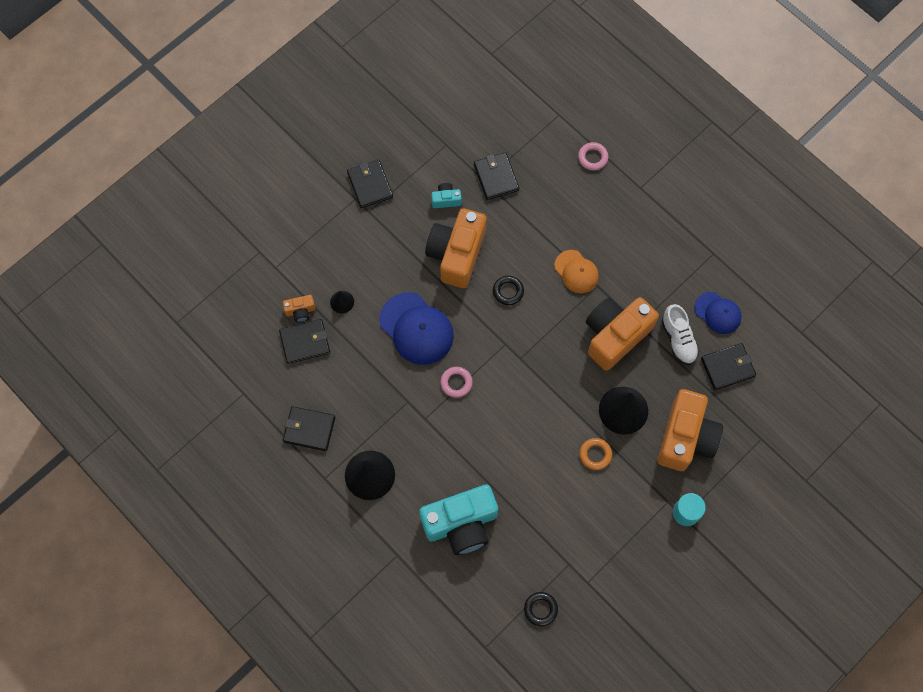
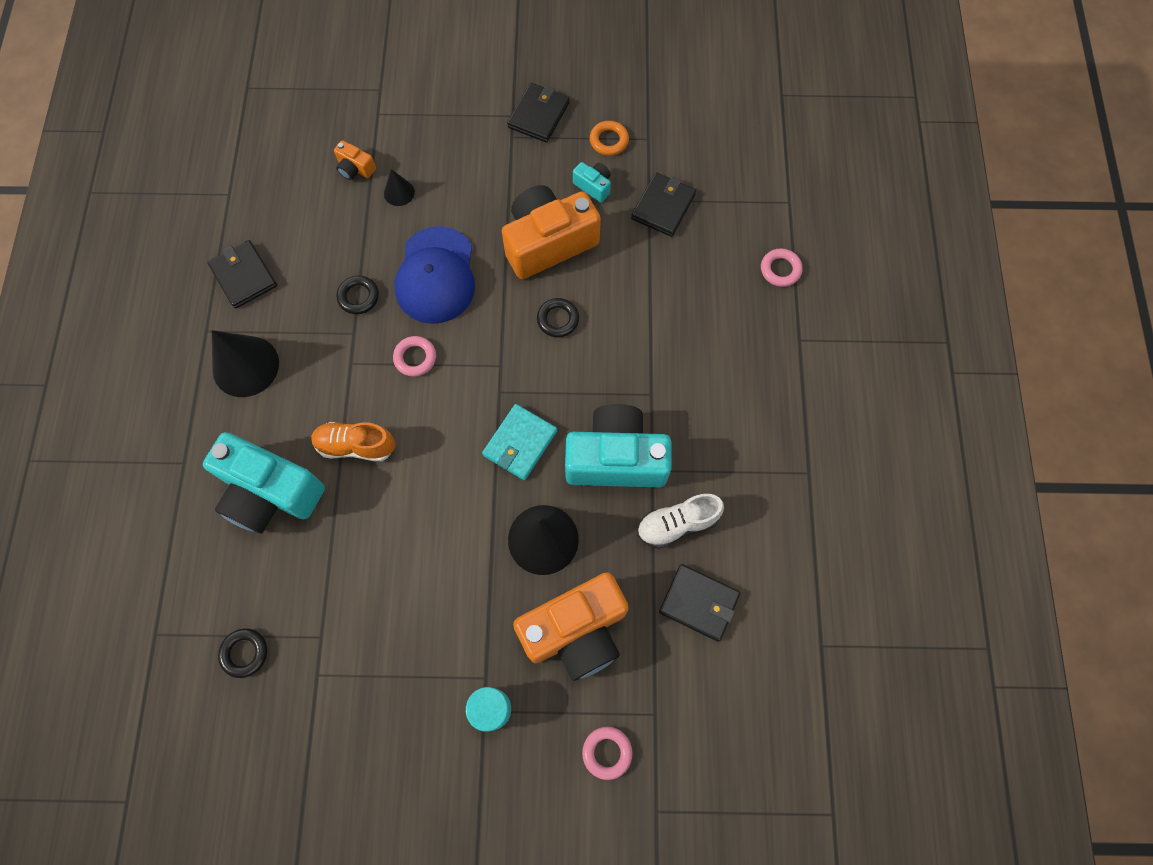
camera: 45 degrees right, 0 degrees up
black wallet [279,319,330,364] -> none
orange cap [554,250,599,293] -> none
orange ring [579,438,612,470] -> orange ring moved to [590,121,629,156]
orange camera [586,297,659,371] -> turquoise camera [565,404,672,487]
white shoe [661,304,699,365] -> white shoe turned 45 degrees clockwise [637,494,724,549]
blue cap [694,292,742,334] -> none
none -> orange shoe [311,422,395,461]
none -> black ring [337,276,379,314]
none -> turquoise wallet [482,404,557,480]
none -> pink ring [582,727,632,780]

